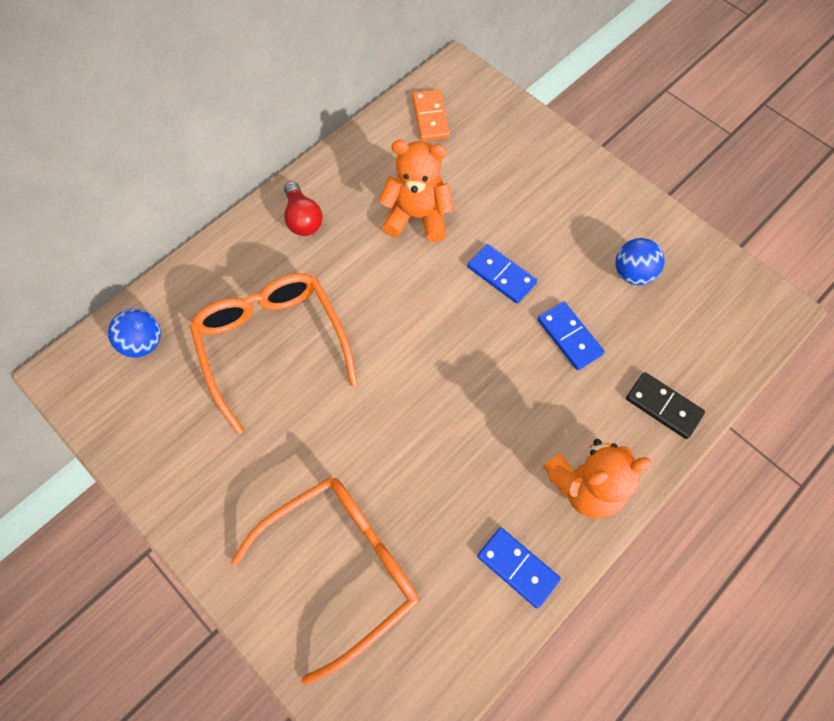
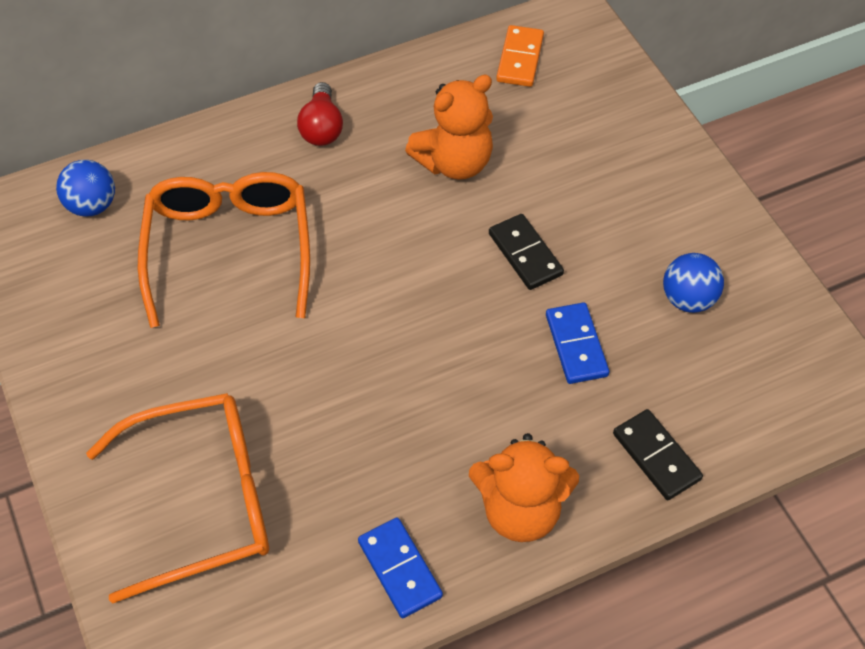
camera: 20 degrees right, 10 degrees down
orange teddy bear [378,140,454,242] -> orange teddy bear turned 120 degrees clockwise [405,75,493,180]
blue domino [467,244,537,304] -> black domino [489,214,564,290]

